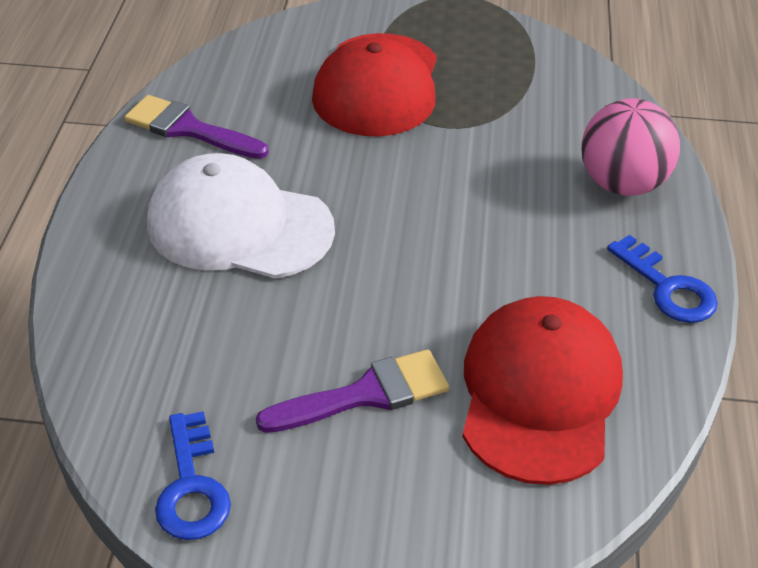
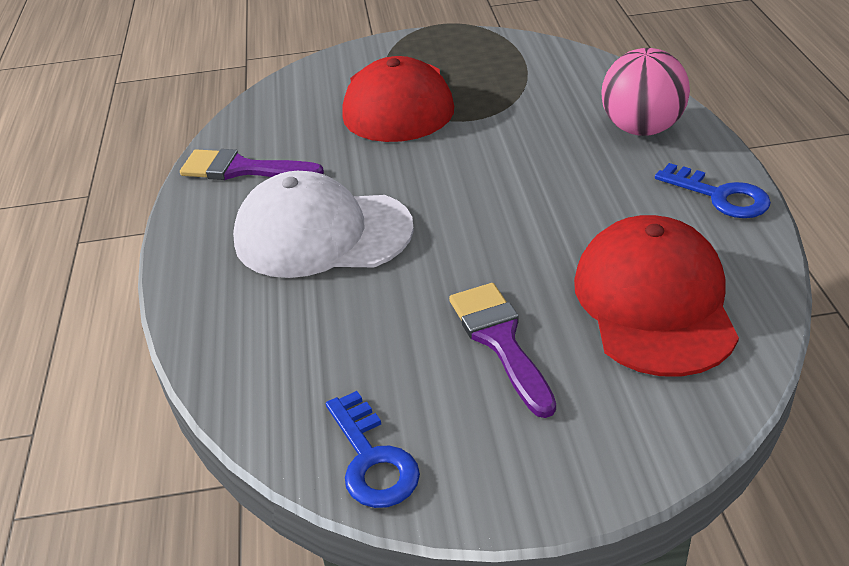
camera: 10 degrees left, 5 degrees down
purple brush [256,349,449,433] -> purple brush turned 75 degrees counterclockwise [449,283,556,418]

